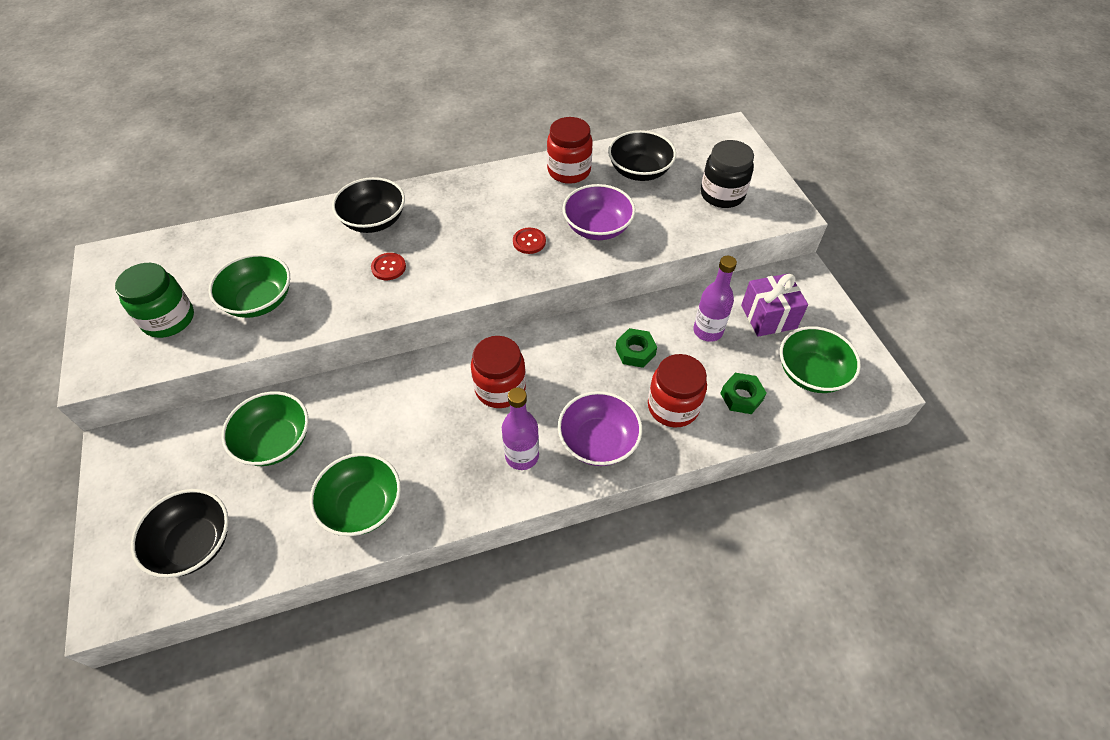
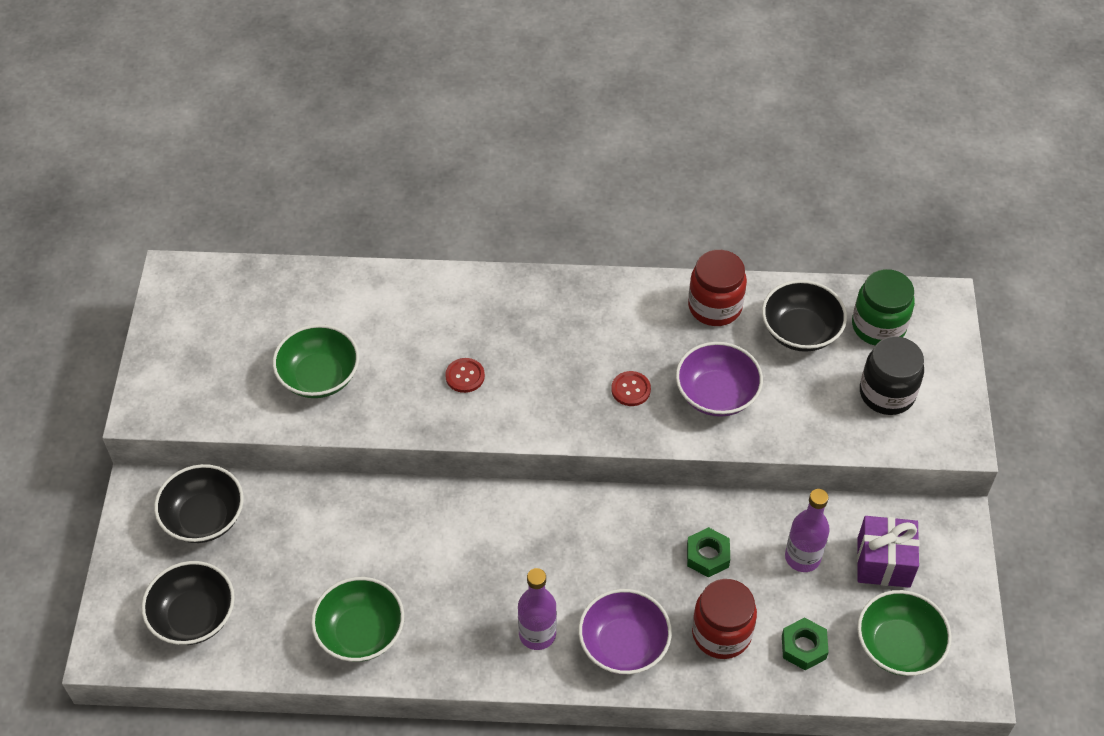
camera: 20 degrees right, 0 degrees up
green jar [115,263,194,338] -> green jar moved to [852,269,915,346]
green bowl [221,391,309,466] -> none
black bowl [332,177,405,233] -> black bowl moved to [154,464,244,543]
red jar [471,336,526,408] -> none

